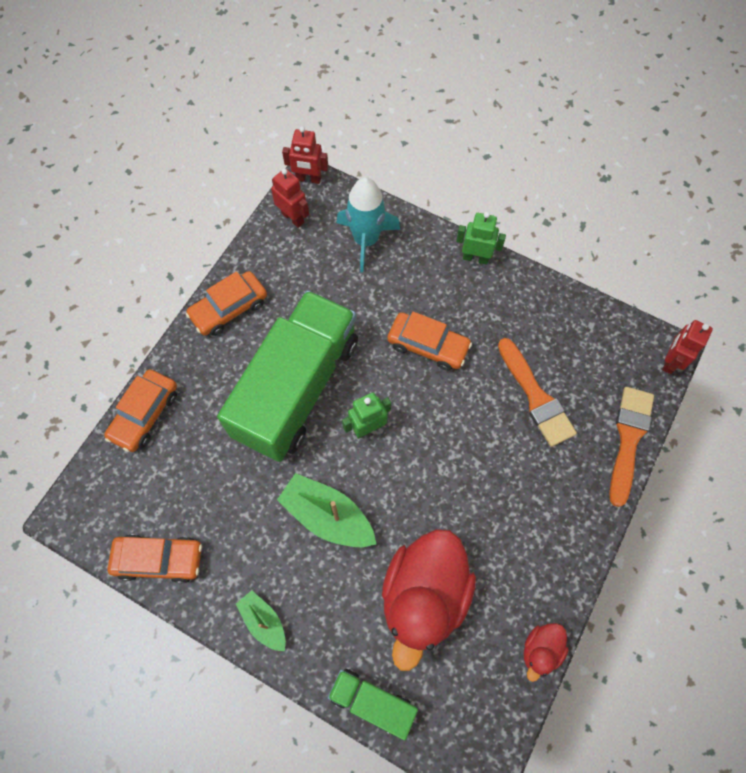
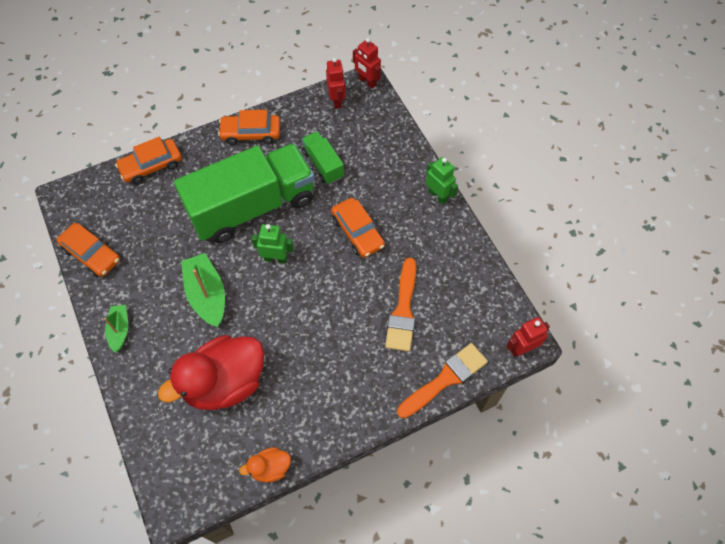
camera: 35 degrees right, 5 degrees down
green truck [328,669,418,740] -> green truck moved to [302,131,344,184]
turquoise rocket [337,177,400,273] -> none
red duck [524,623,569,682] -> orange duck [239,447,291,482]

